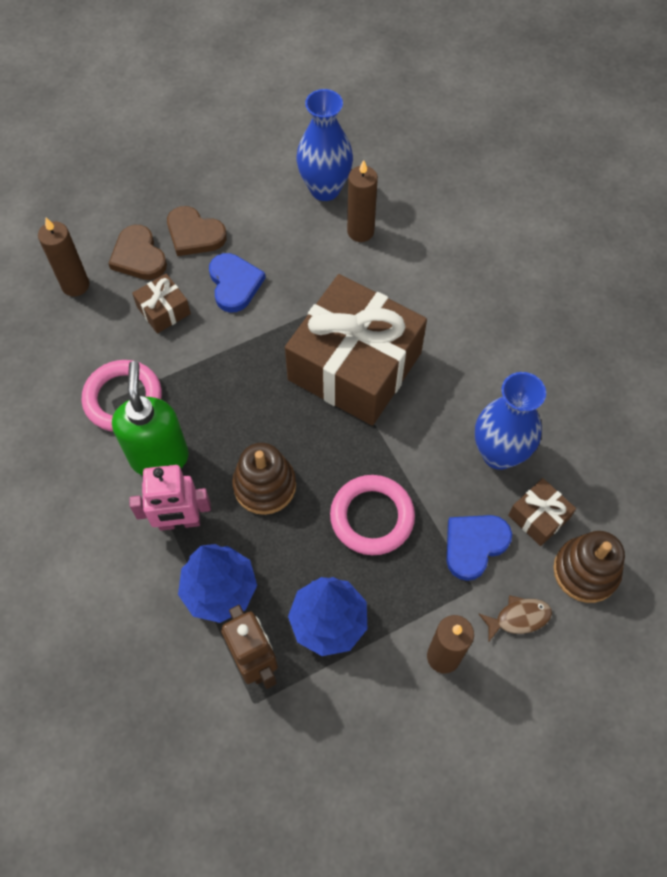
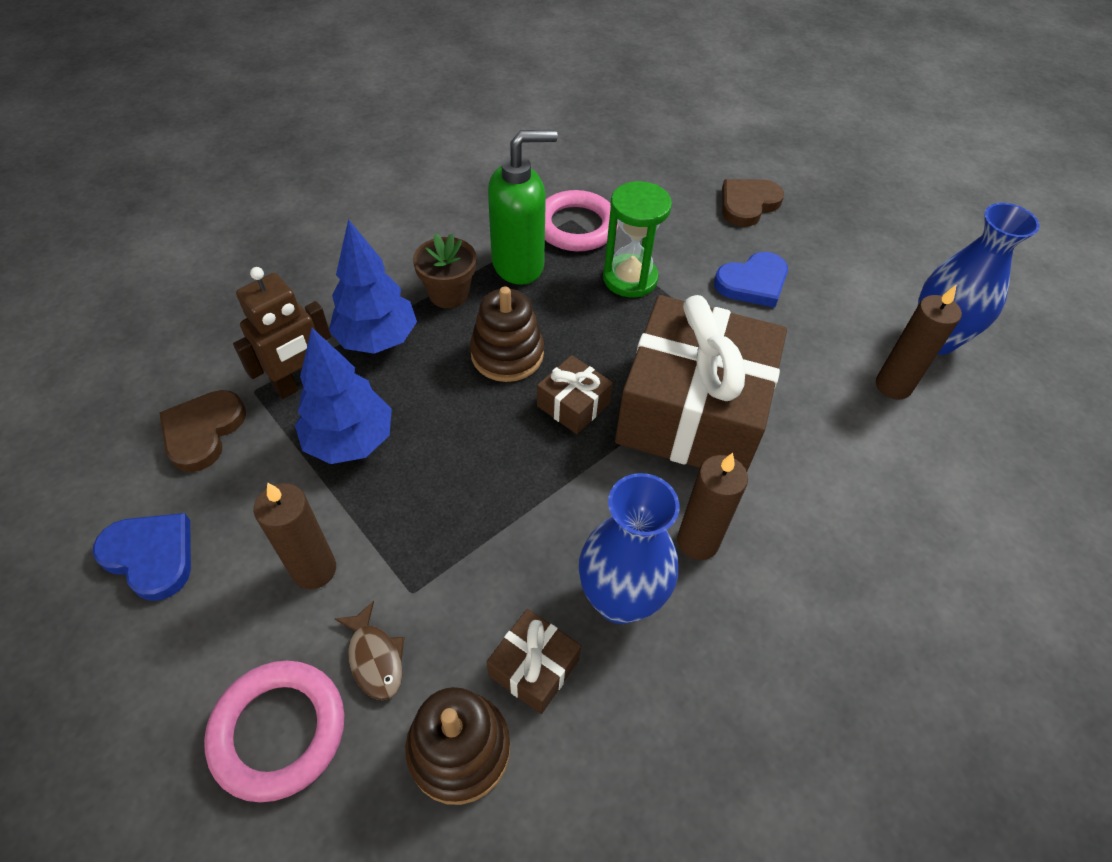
camera: 75 degrees right, 10 degrees down
brown candle [38,218,89,296] -> brown candle moved to [677,453,748,560]
pink robot [129,465,211,531] -> brown flower pot [413,233,477,308]
brown gift [132,274,191,334] -> brown gift moved to [537,355,613,434]
brown heart [167,206,227,256] -> brown heart moved to [159,390,246,472]
pink ring [330,475,415,555] -> pink ring moved to [204,661,344,803]
blue heart [447,515,512,581] -> blue heart moved to [93,513,191,601]
none -> green hourglass [603,181,672,297]

